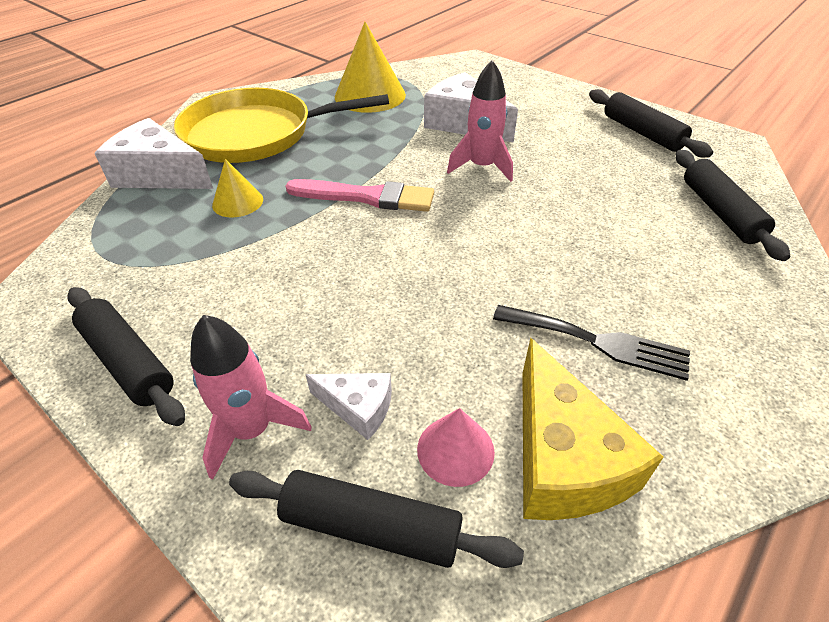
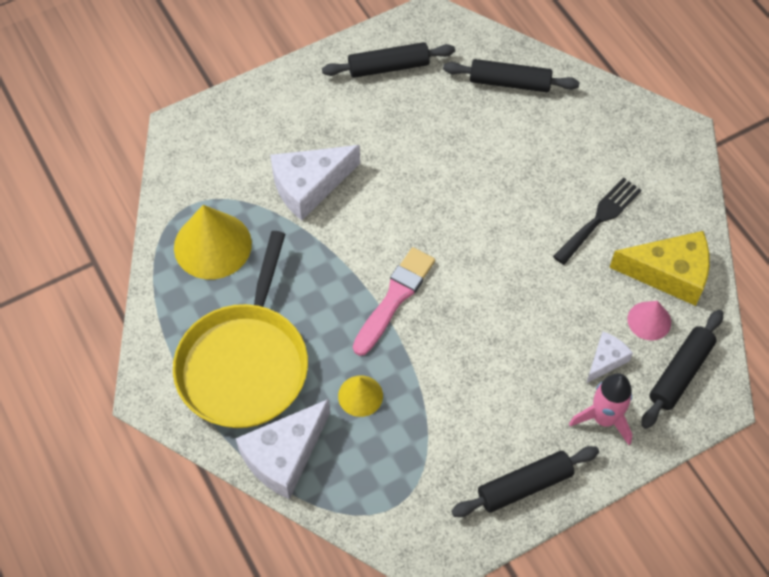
camera: 70 degrees left, 15 degrees up
pink rocket [447,60,513,182] -> none

